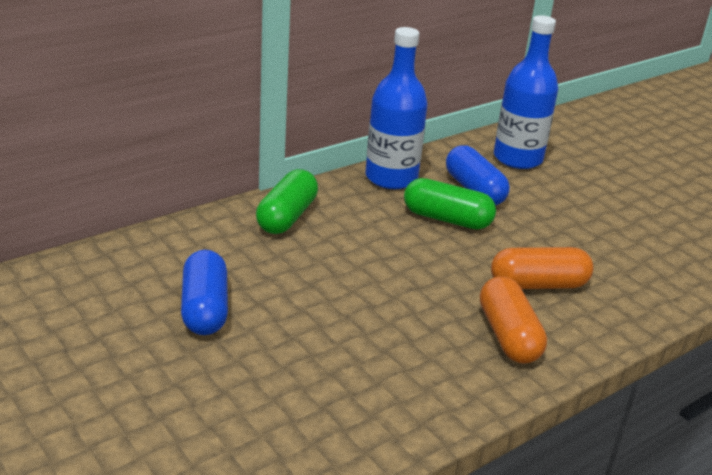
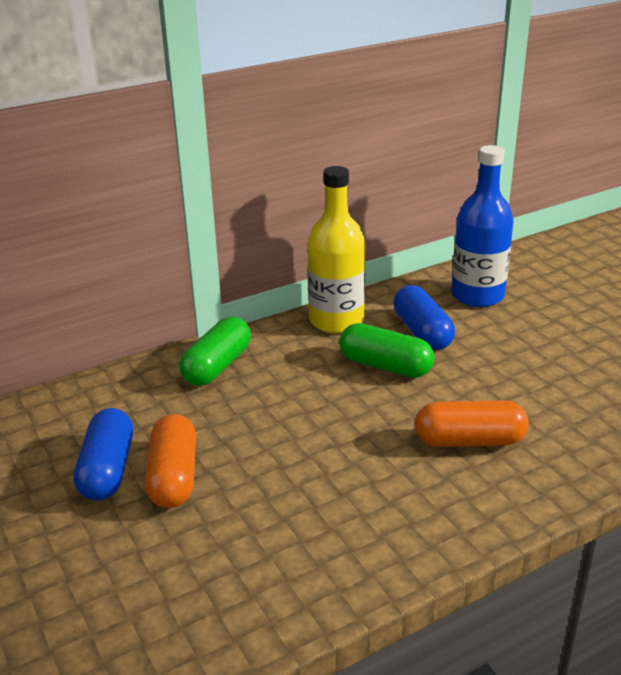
camera: 10 degrees right, 0 degrees up
blue bottle [366,27,428,189] -> yellow bottle [307,166,366,334]
orange capsule [480,276,547,363] -> orange capsule moved to [145,414,196,508]

